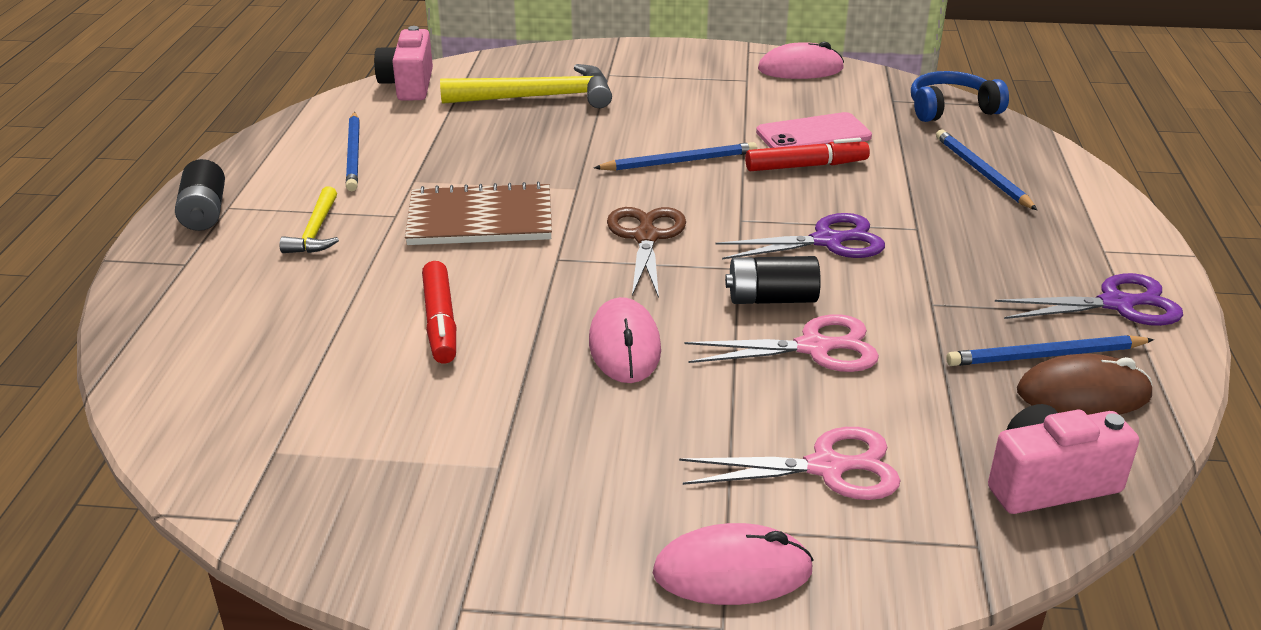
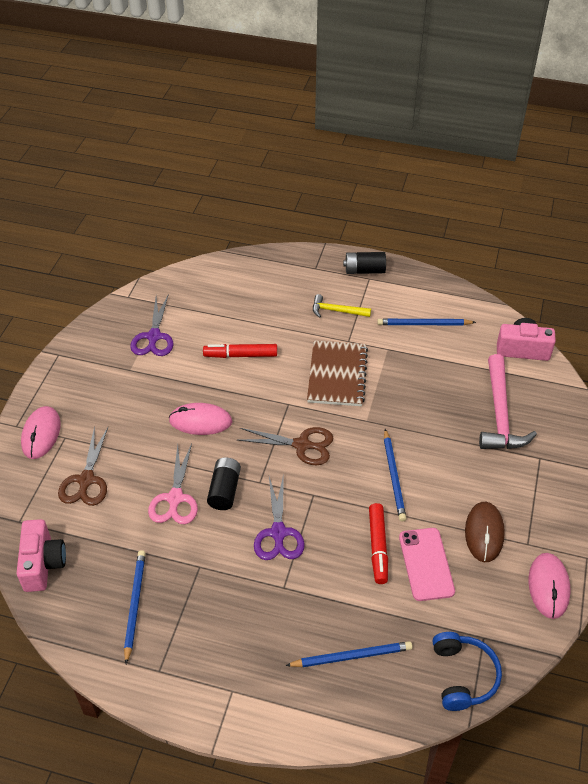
camera: 100 degrees right, 15 degrees up
yellow hammer [440,64,612,108] -> pink hammer [479,354,537,449]
pink scissors [679,427,901,500] -> brown scissors [58,426,108,506]
purple scissors [995,273,1183,326] -> purple scissors moved to [130,294,173,356]
brown mouse [1017,354,1153,415] -> brown mouse moved to [465,502,505,562]

